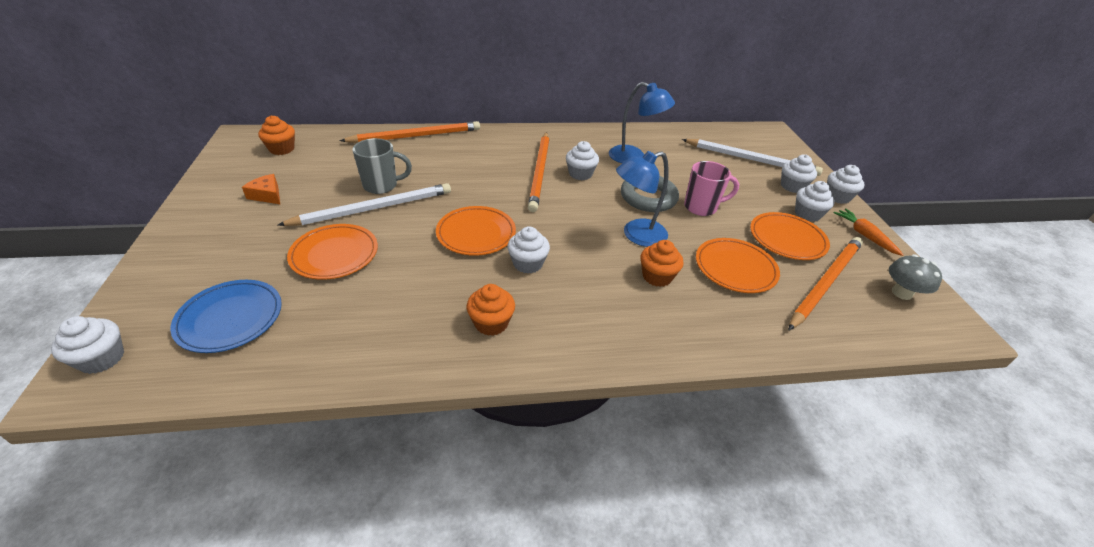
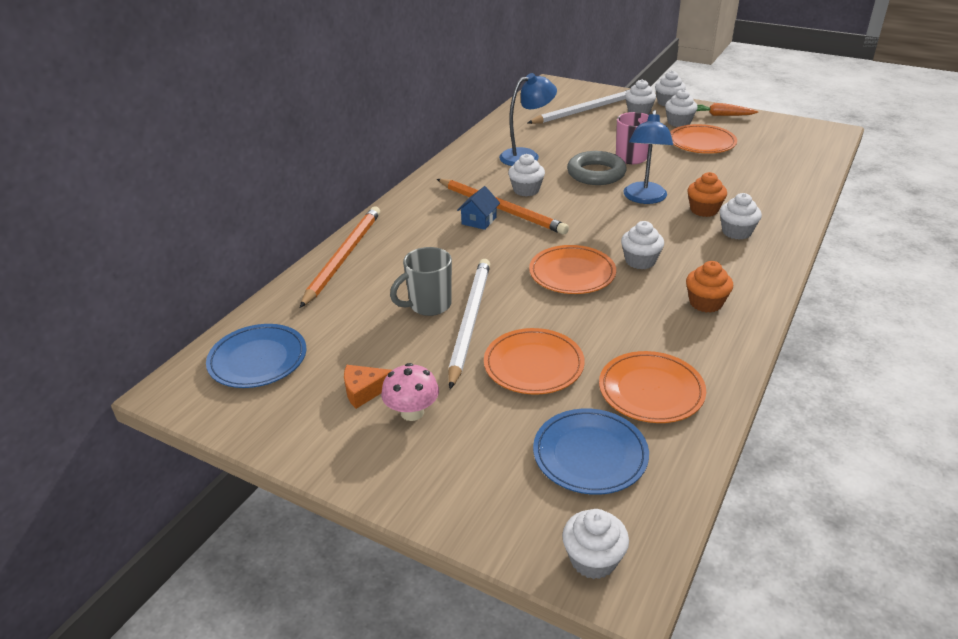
camera: 50 degrees left, 5 degrees down
orange cupcake [258,115,295,155] -> blue plate [206,324,306,388]
grey mug [352,138,412,194] -> grey mug turned 150 degrees counterclockwise [390,247,452,316]
orange plate [696,238,780,293] -> orange plate moved to [599,351,706,423]
orange pencil [788,237,863,331] -> none
grey mushroom [889,254,942,300] -> none
none -> pink mushroom [381,363,439,421]
none -> blue house [457,186,500,230]
none -> white cupcake [720,193,762,240]

